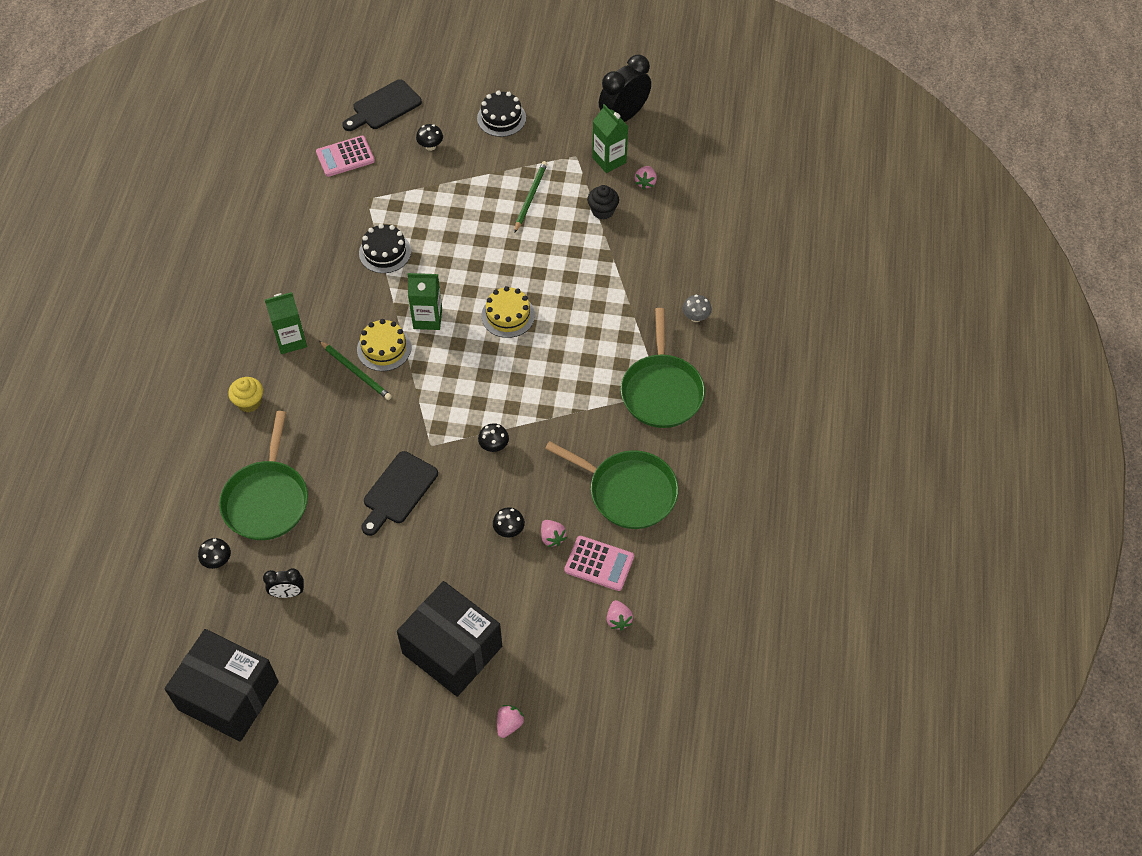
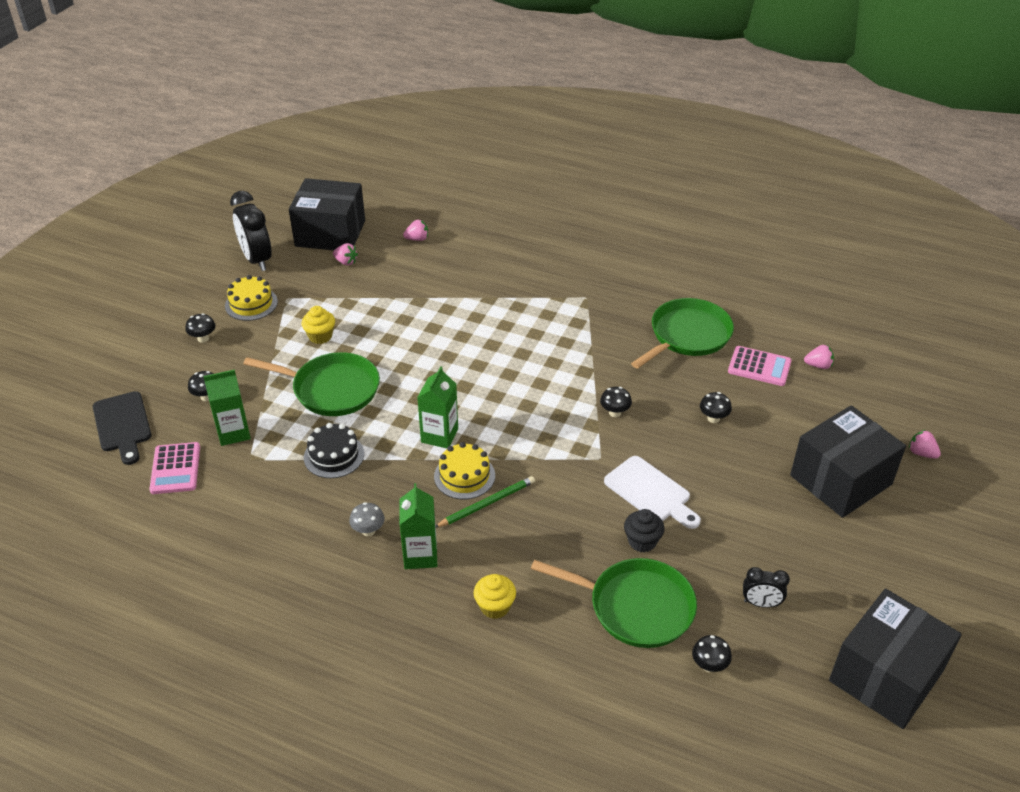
camera: 75 degrees left, 15 degrees down
black clock [263,568,304,598] -> black clock turned 90 degrees clockwise [743,567,790,608]
black cutting board [361,451,438,536] -> white cutting board [604,456,701,529]
black cake [477,91,526,137] -> black mushroom [185,313,216,343]
yellow cake [481,286,535,338] -> yellow cake moved to [225,275,278,321]
green pencil [514,161,547,233] -> yellow cupcake [302,306,335,344]
pink strawberry [541,520,567,547] -> pink strawberry moved to [403,220,428,241]
pink calculator [564,536,634,591] -> pink calculator turned 75 degrees clockwise [728,346,792,386]
black cupcake [587,185,619,220] -> black cupcake moved to [624,509,665,553]
green carton [592,104,628,173] -> green carton moved to [203,369,251,446]
green pan [621,308,705,428] -> green pan moved to [243,352,380,416]
grey mushroom [682,295,712,322] -> grey mushroom moved to [349,502,385,536]
none -> black box [289,178,365,250]

